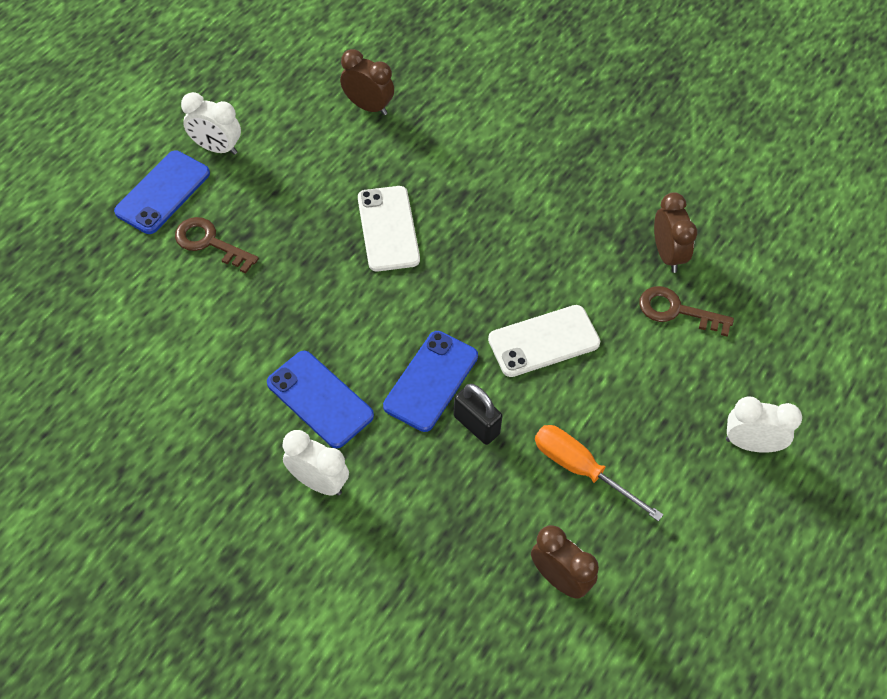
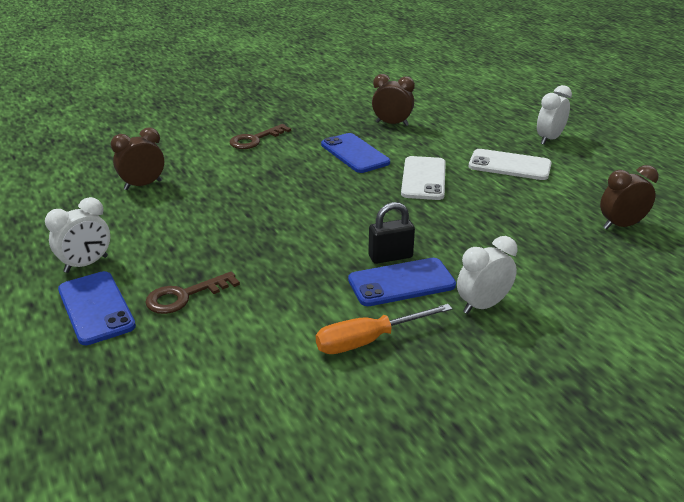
camera: 60 degrees left, 25 degrees down
white phone [358,186,420,271] -> white phone moved to [469,149,552,180]
blue phone [383,331,478,432] -> blue phone moved to [321,133,390,173]
black padlock [453,384,502,445] -> black padlock moved to [368,202,415,264]
orange screwdriver [535,425,663,521] -> orange screwdriver moved to [316,304,452,354]
brown key [639,286,734,337] -> brown key moved to [230,124,291,149]

